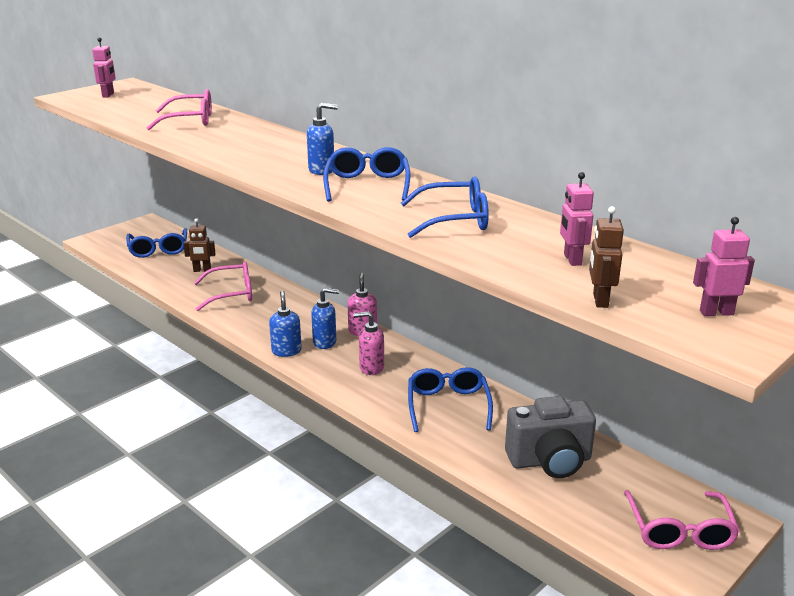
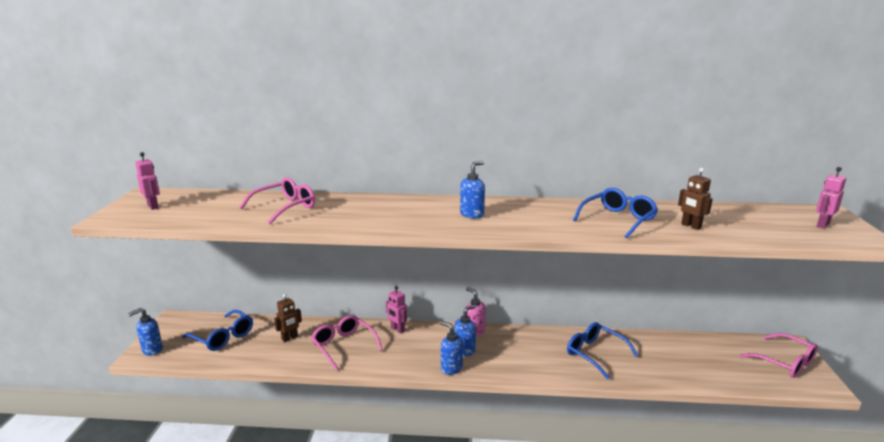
camera: 40 degrees left, 5 degrees down
pink glasses [194,261,252,311] -> pink glasses turned 75 degrees counterclockwise [311,315,383,371]
blue glasses [323,147,411,202] -> none
pink soap dispenser [353,311,384,375] -> none
grey camera [505,396,596,478] -> none
pink robot [560,172,594,266] -> pink robot moved to [386,286,407,333]
brown robot [589,206,624,308] -> brown robot moved to [678,168,713,230]
none -> blue soap dispenser [128,308,163,356]

